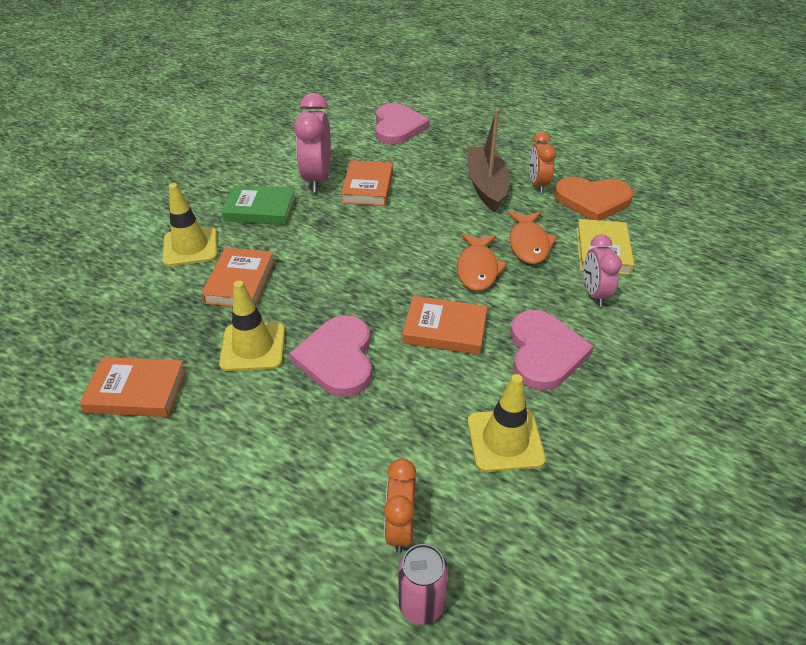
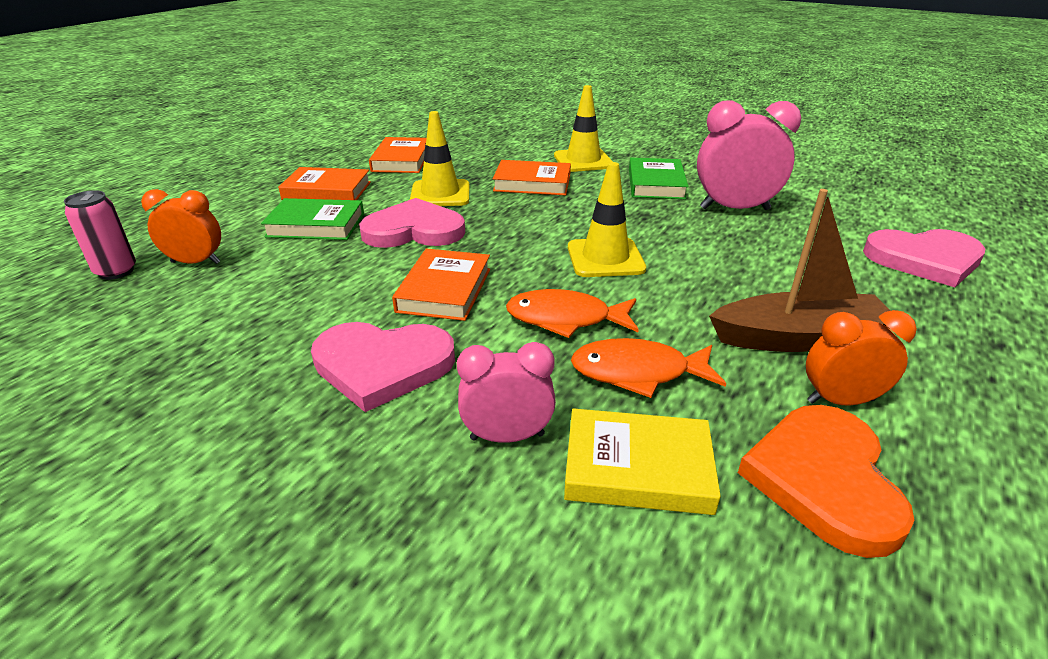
camera: 90 degrees right, 10 degrees down
orange book [341,160,393,206] -> orange book moved to [278,167,371,200]
yellow traffic cone [468,374,546,472] -> yellow traffic cone moved to [568,162,646,277]
none -> green book [261,198,364,240]

